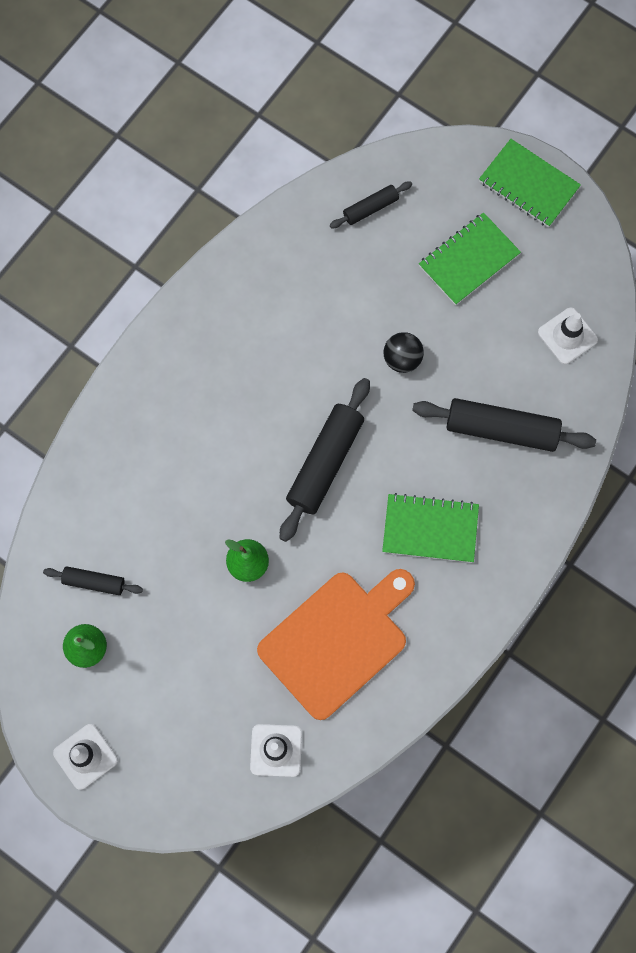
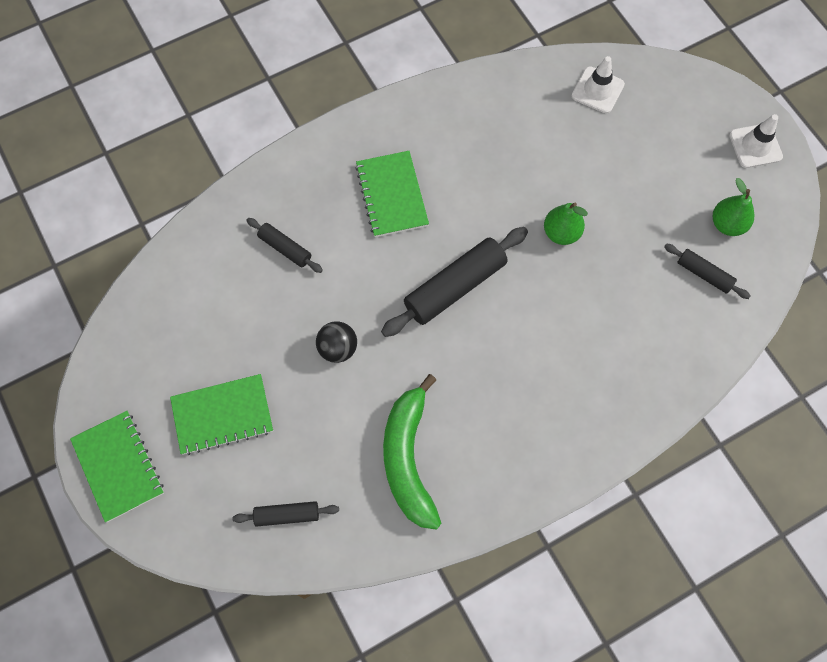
camera: 155 degrees left, 5 degrees down
orange cutting board [257,569,415,720] -> none
green notebook [382,493,479,563] -> green notebook turned 45 degrees clockwise [355,151,429,237]
black rolling pin [412,398,596,452] -> black rolling pin [246,218,323,273], size x0.53
white traffic cone [538,308,598,364] -> none
none -> green banana [383,374,441,530]

